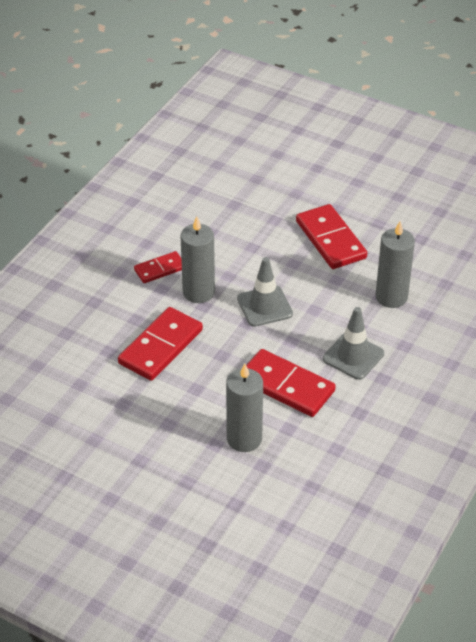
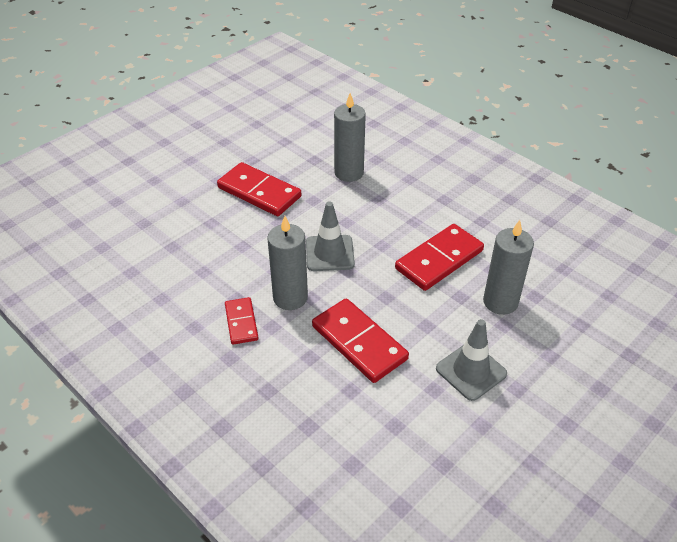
camera: 75 degrees left, 0 degrees up
red domino [296,204,367,269] -> red domino turned 45 degrees clockwise [217,162,301,216]
grey traffic cone [323,307,384,380] -> grey traffic cone moved to [436,319,507,401]

